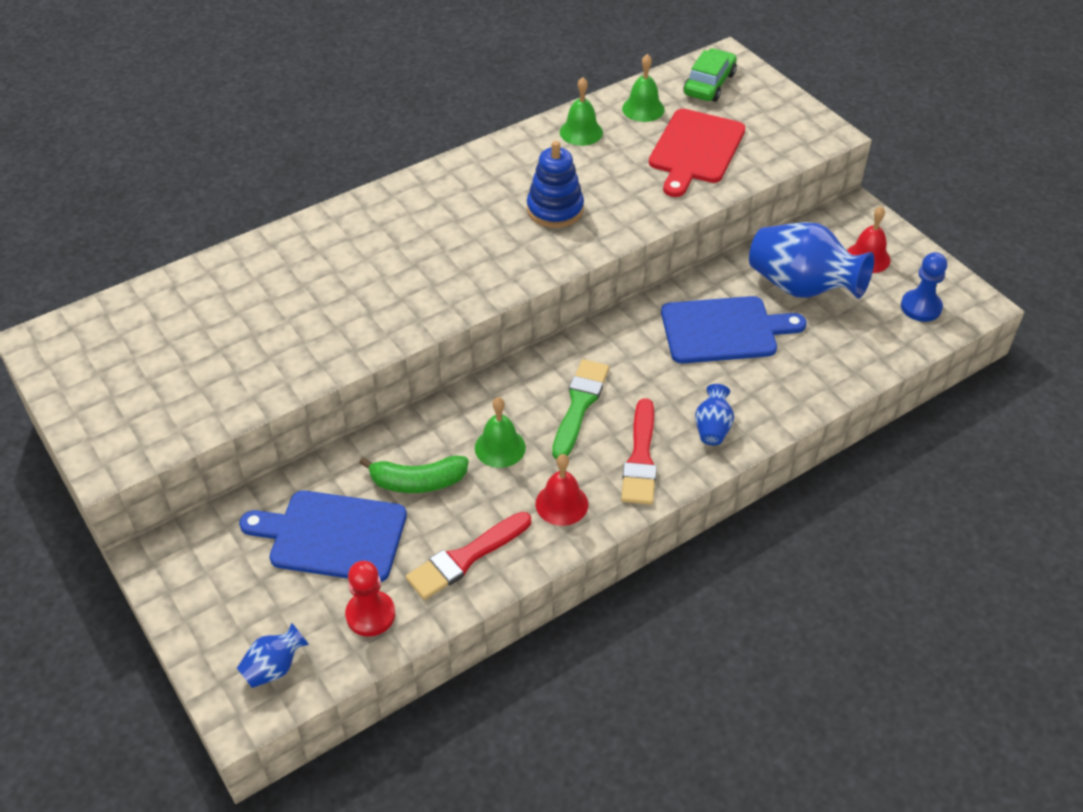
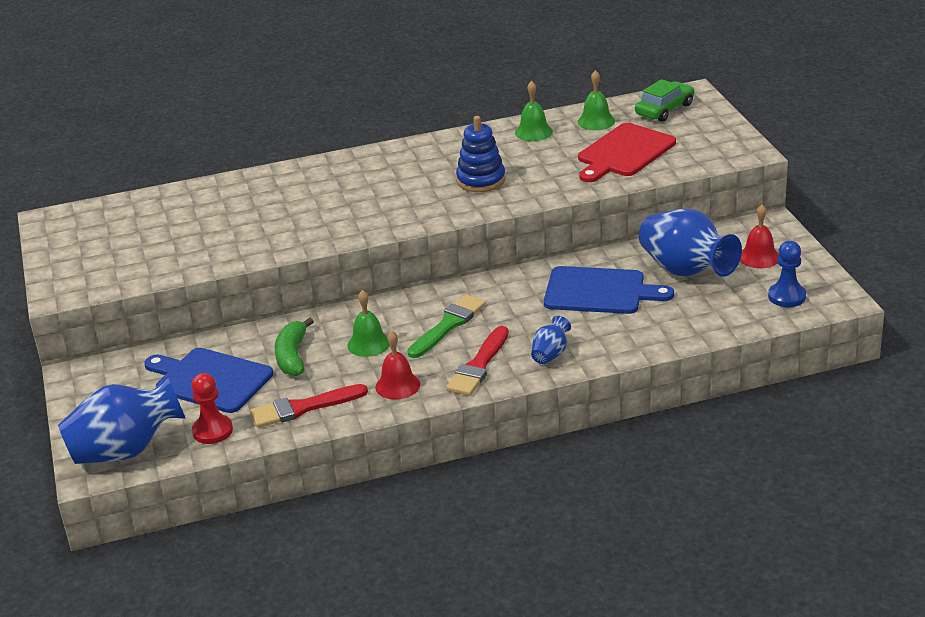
camera: 20 degrees right, 15 degrees down
blue vase [237,623,309,688] -> blue vase [58,375,186,464], size x2.13
green banana [359,456,469,493] -> green banana turned 75 degrees clockwise [275,318,314,376]

